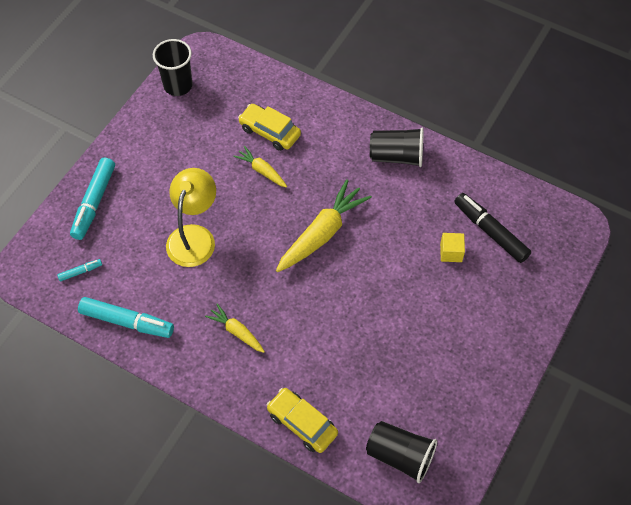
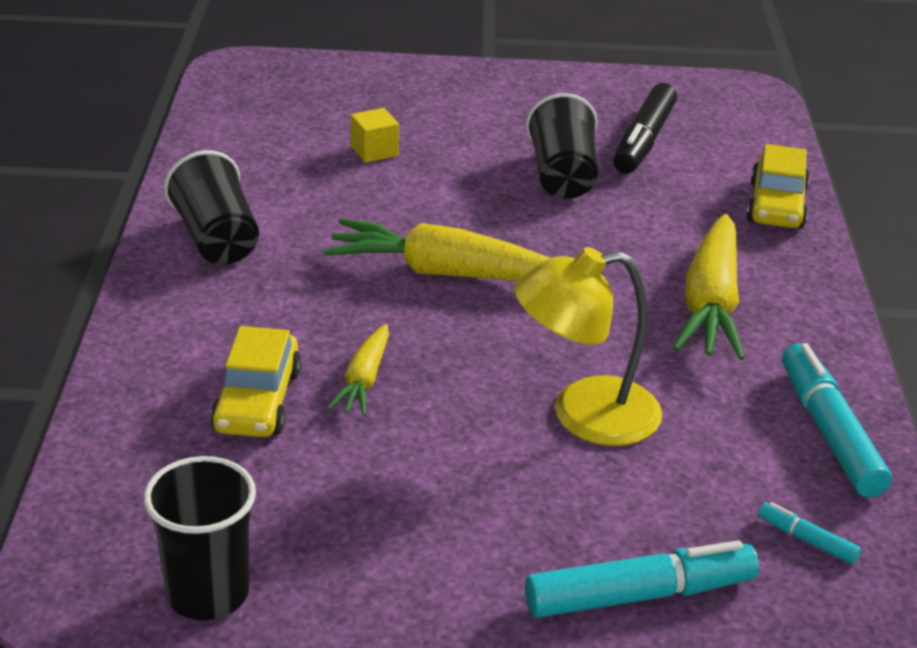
camera: 120 degrees left, 25 degrees down
yellow carrot [205,304,265,353] -> yellow carrot [673,214,744,360], size x1.86
black cup [366,421,437,483] -> black cup moved to [526,93,598,199]
black marker [454,193,531,263] -> black marker moved to [613,83,677,174]

